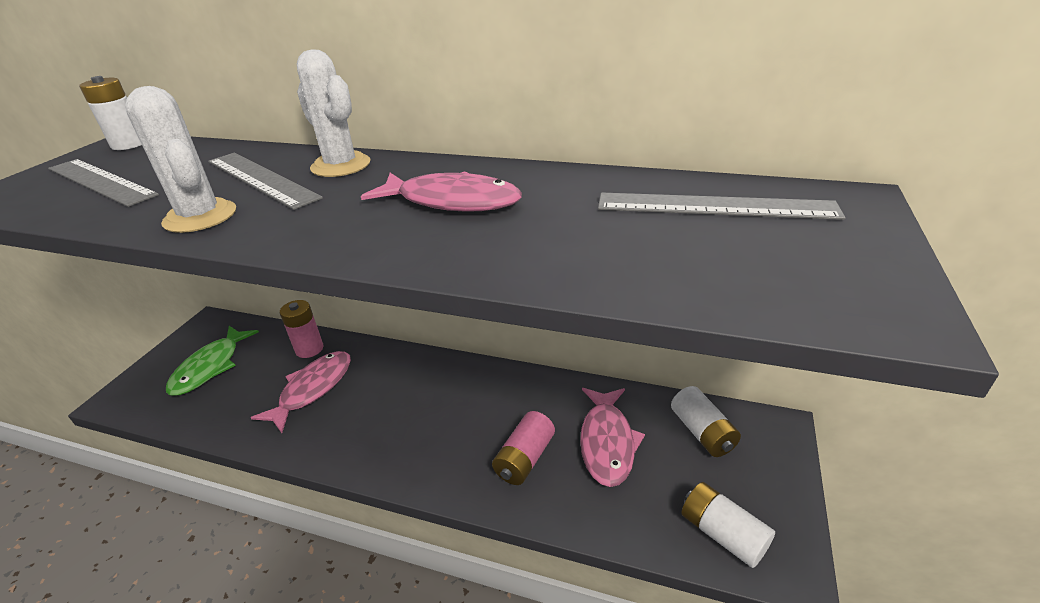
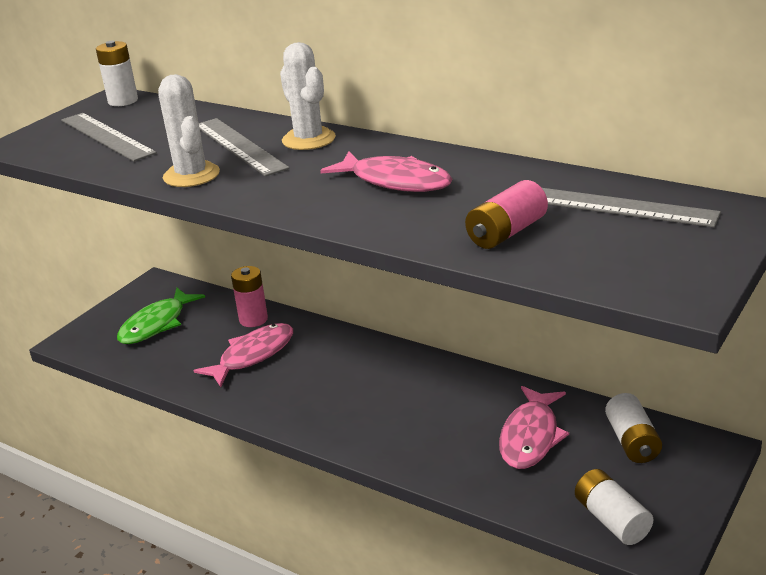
camera: 15 degrees right, 5 degrees down
pink battery [492,411,555,485] -> pink battery moved to [465,180,548,249]

